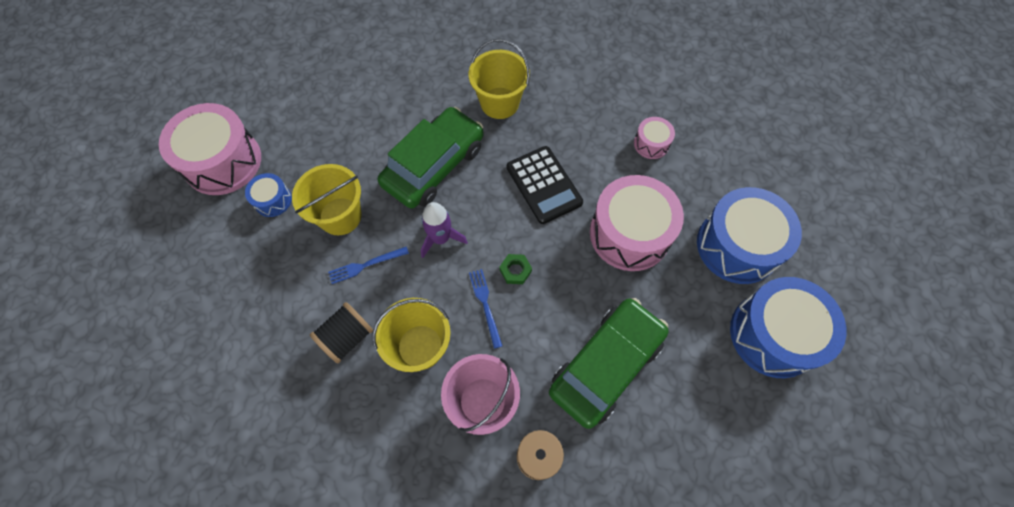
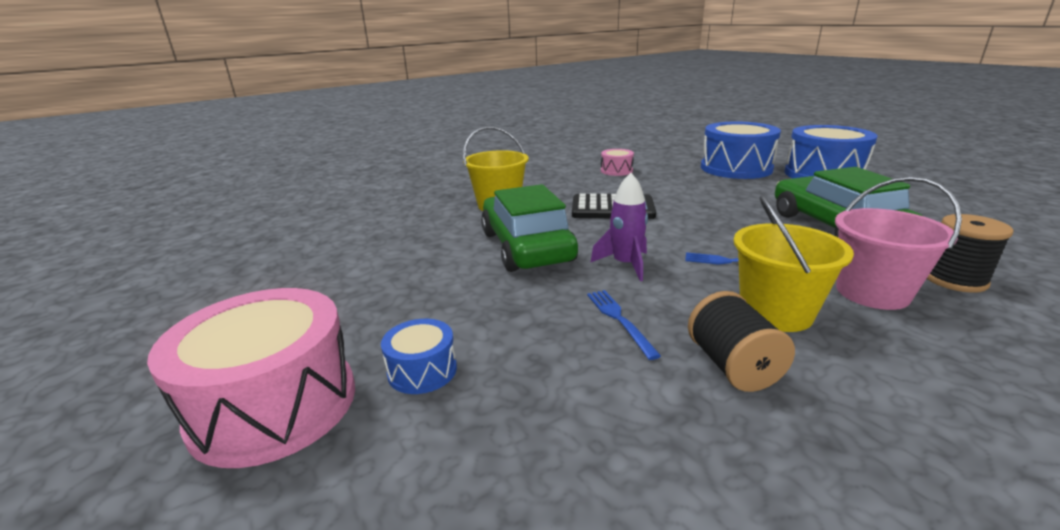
camera: 55 degrees left, 40 degrees down
yellow bucket [292,164,362,235] -> none
blue fork [328,247,409,284] -> blue fork turned 150 degrees clockwise [587,290,661,360]
green nut [499,254,532,284] -> none
pink drum [590,175,684,271] -> none

